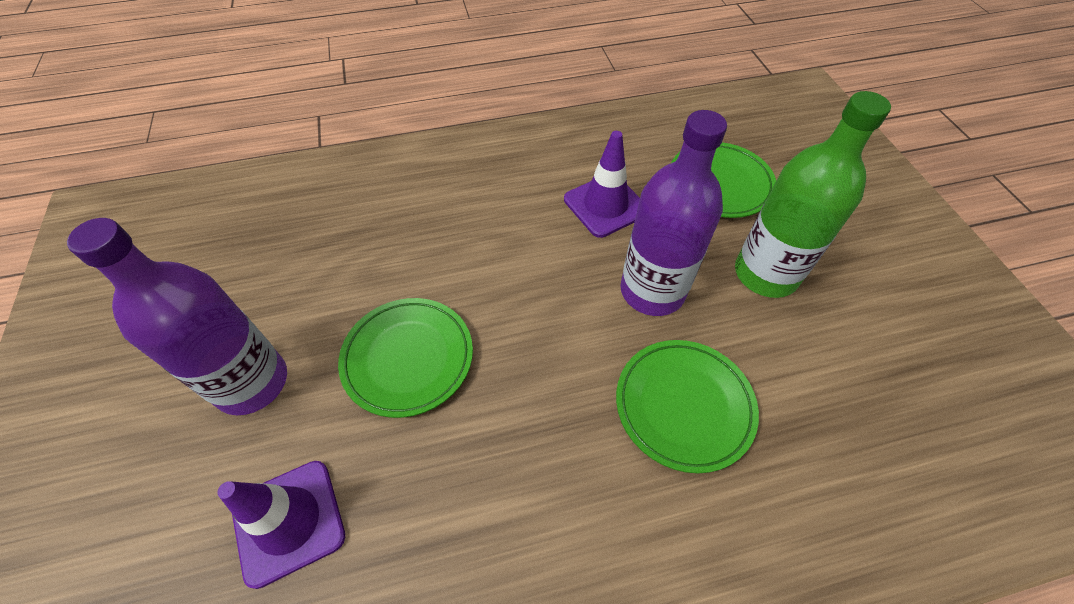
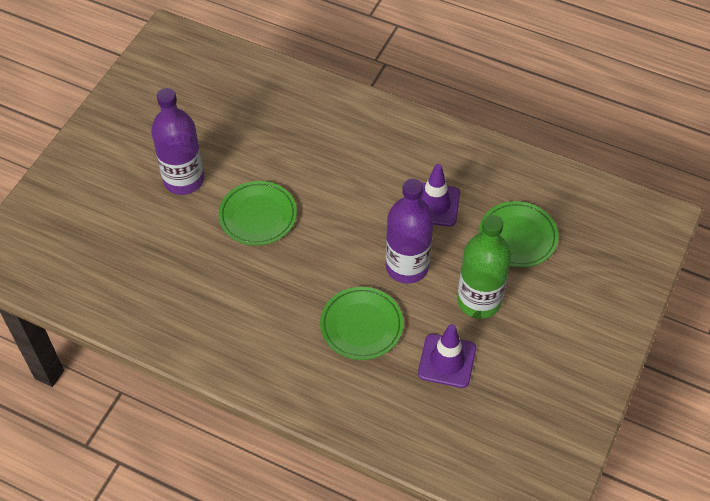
camera: 40 degrees right, 0 degrees up
purple traffic cone [218,461,345,589] -> purple traffic cone moved to [418,324,476,388]

